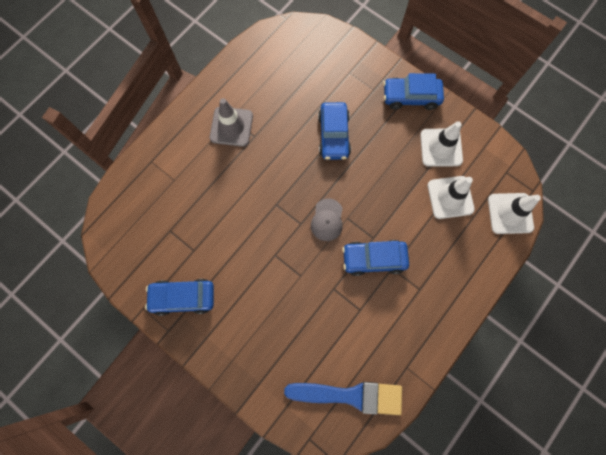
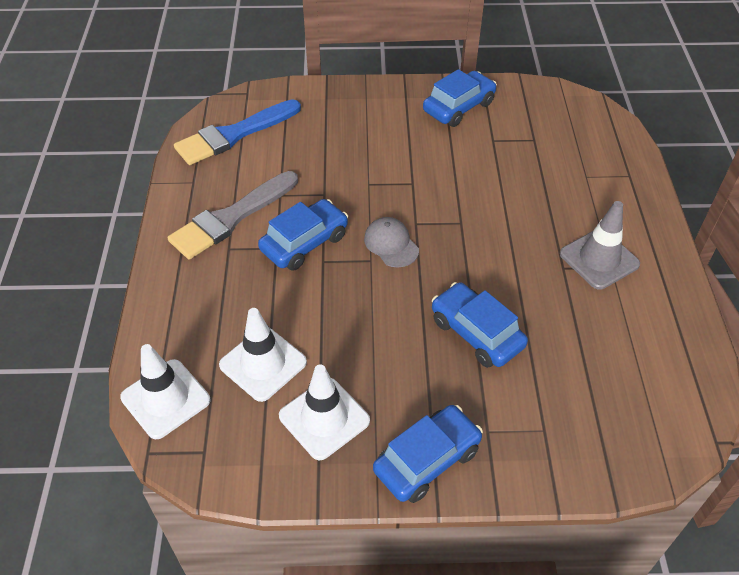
camera: 140 degrees right, 25 degrees down
none -> grey brush [168,171,298,259]

